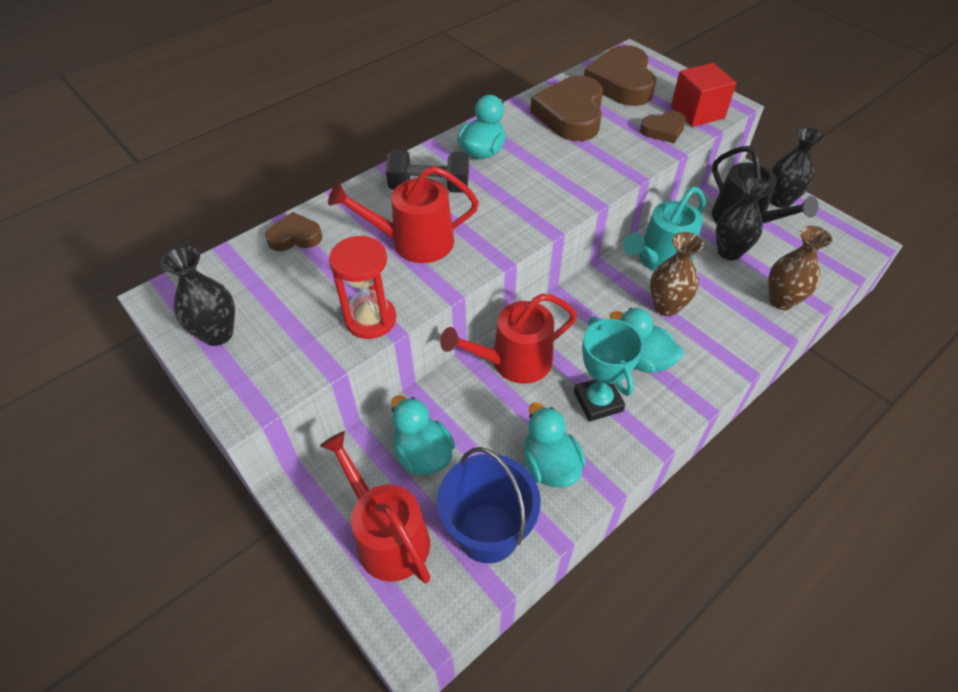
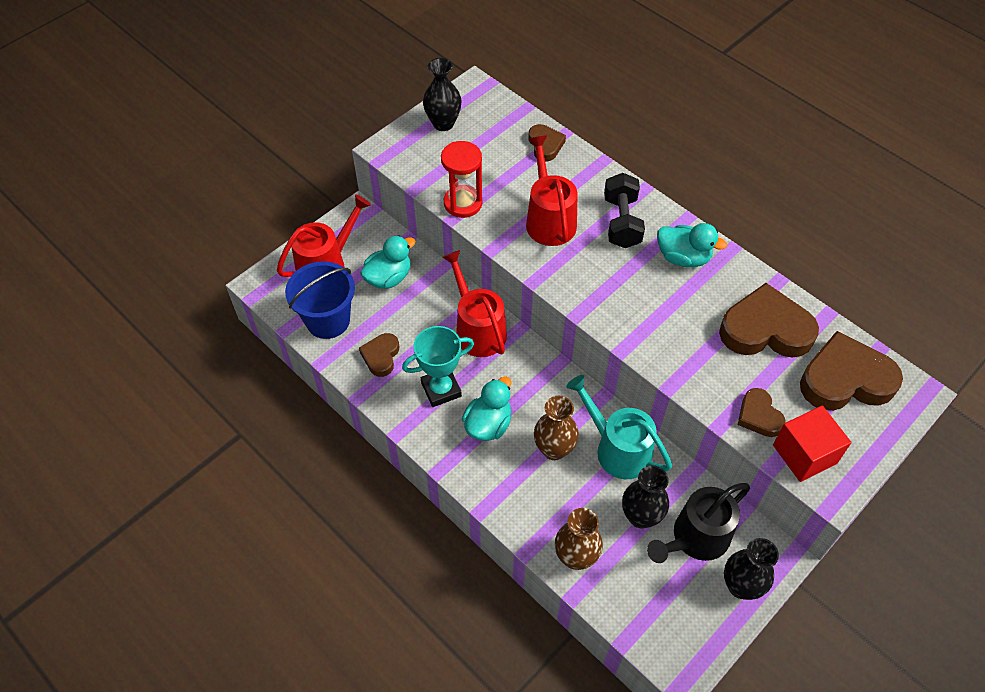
camera: 85 degrees right, 5 degrees up
turquoise duck [523,402,586,488] -> brown heart [359,333,399,377]

